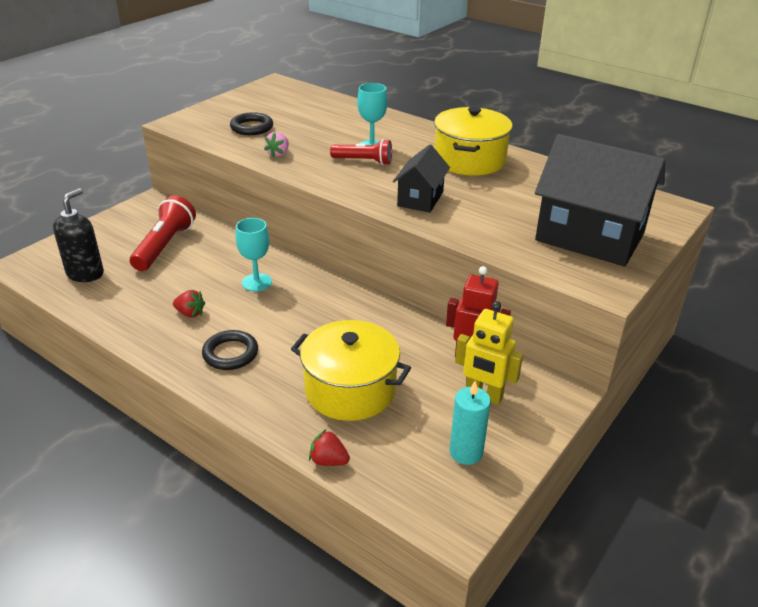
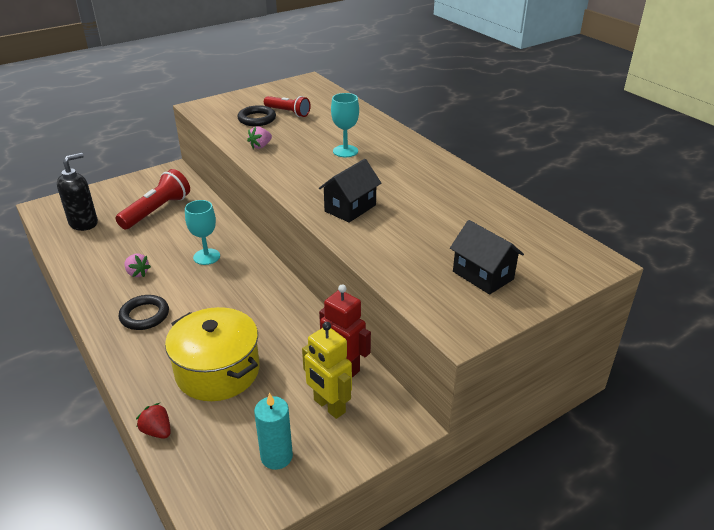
camera: 20 degrees right, 0 degrees up
red strawberry [173,290,205,318] -> pink strawberry [124,254,151,277]
red flashlight [330,139,392,165] -> red flashlight moved to [264,96,311,117]
yellow pot [434,107,513,175] -> none
black house [535,134,665,266] -> black house [450,220,524,295], size x0.53

